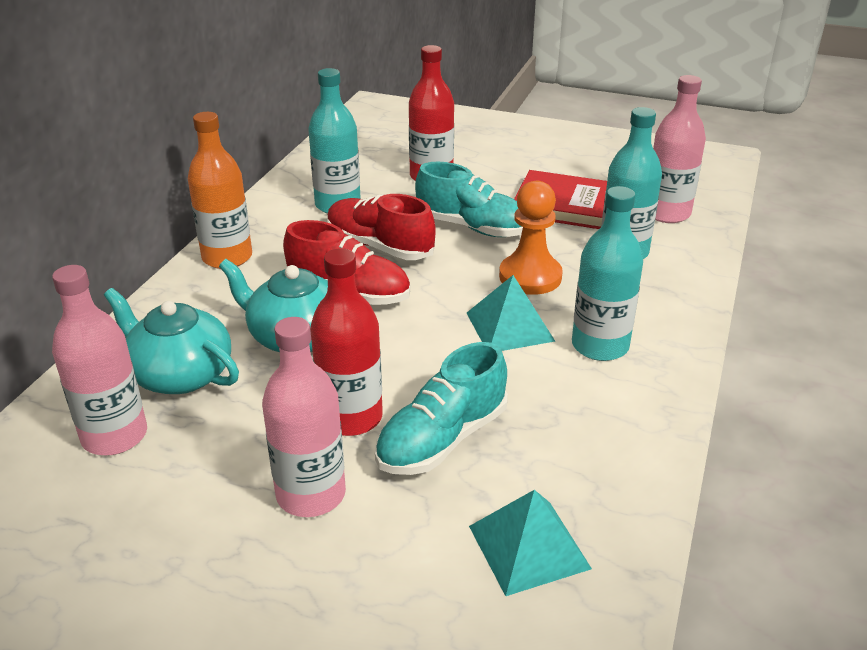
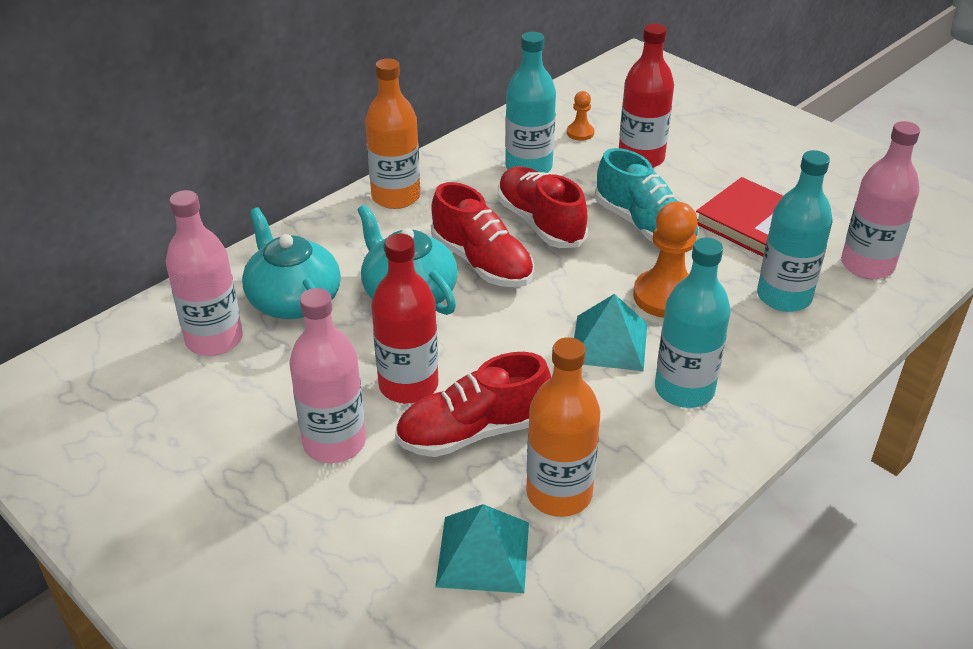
camera: 25 degrees right, 5 degrees up
turquoise shoe [375,342,508,475] -> red shoe [395,352,551,457]
none -> orange bottle [526,337,600,517]
none -> orange pawn [567,91,594,141]

